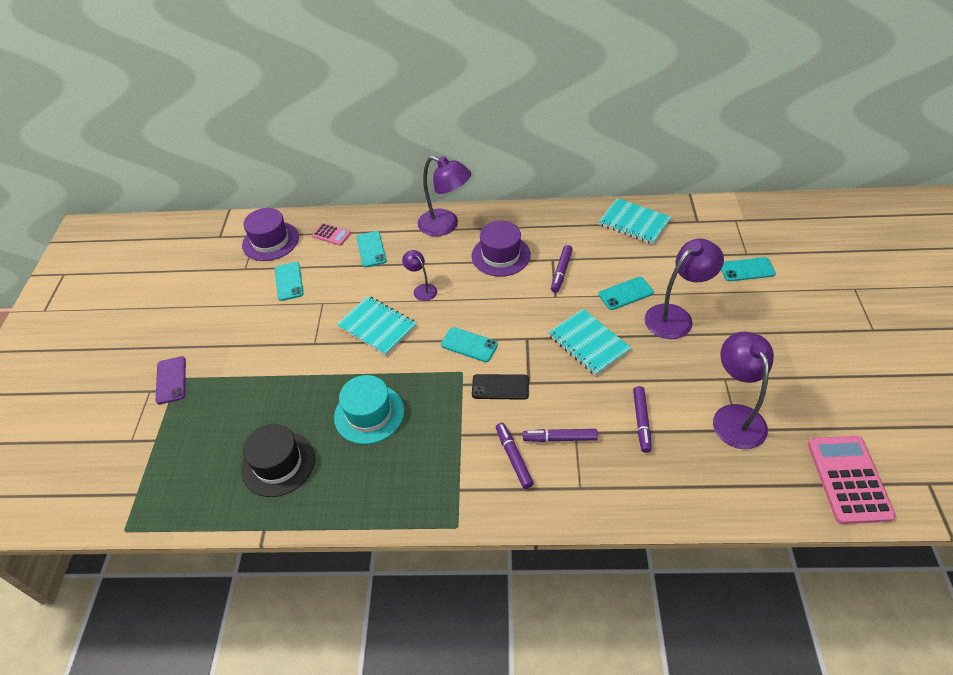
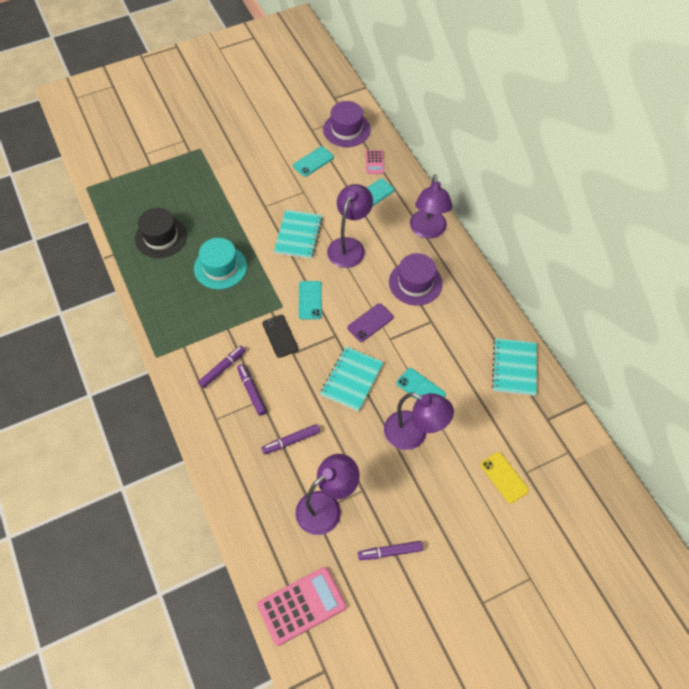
camera: 60 degrees right, 10 degrees up
purple phone [156,356,186,404] -> purple phone moved to [347,303,394,342]
purple lamp [402,250,437,301] -> purple lamp [327,184,373,268], size x1.86
purple marker [551,245,573,293] -> purple marker moved to [358,541,423,560]
turquoise phone [721,257,776,281] -> yellow phone [480,452,529,503]

